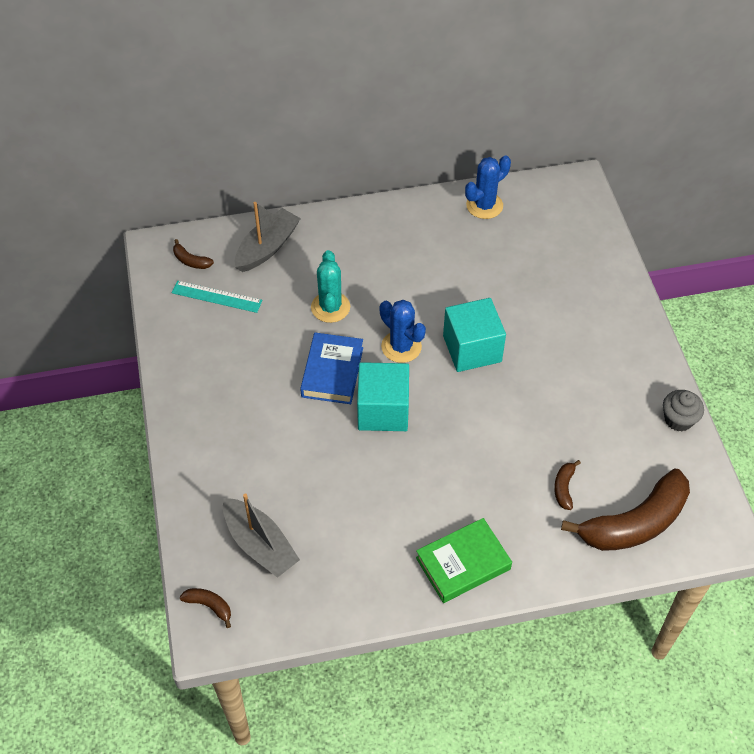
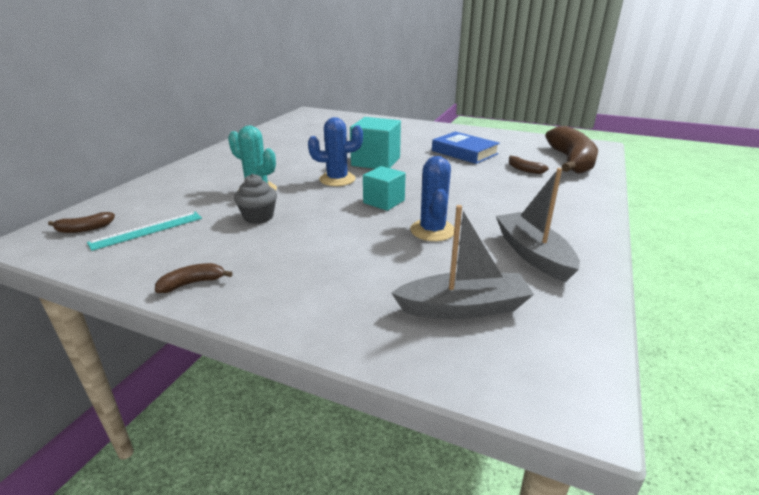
camera: 55 degrees left, 25 degrees down
brown banana [180,588,231,628] -> brown banana moved to [155,263,233,293]
grey boat [235,202,301,272] -> grey boat moved to [496,168,580,282]
blue book [300,333,363,404] -> blue book moved to [432,132,500,164]
turquoise cube [357,362,409,431] -> turquoise cube [363,166,406,211], size x0.64
green book [416,518,512,603] -> none
blue cactus [465,155,511,219] -> blue cactus moved to [410,156,454,241]
grey cupcake [663,390,704,431] -> grey cupcake moved to [234,174,277,224]

